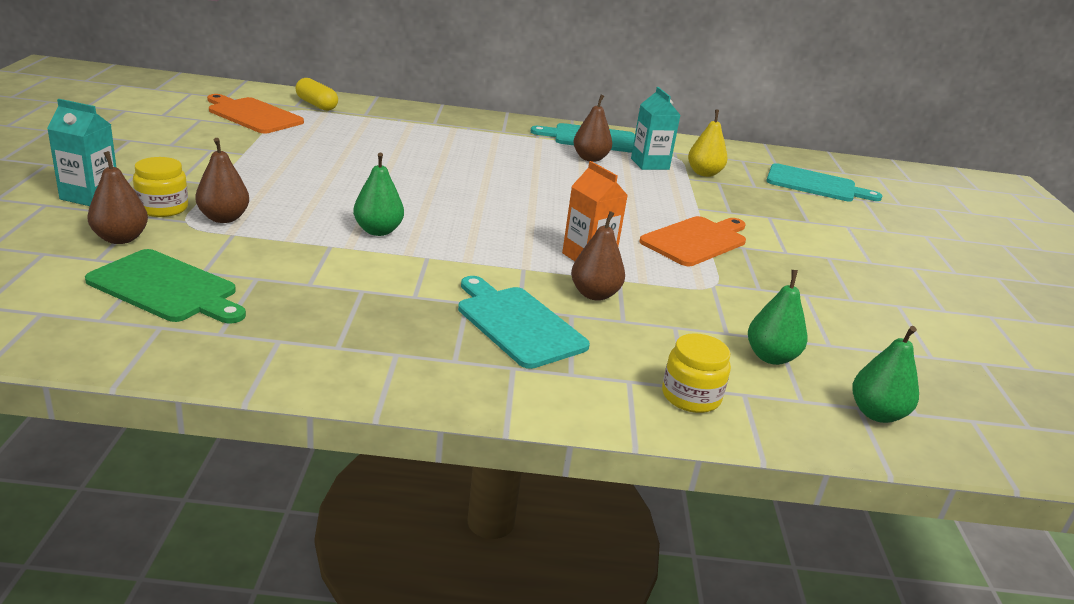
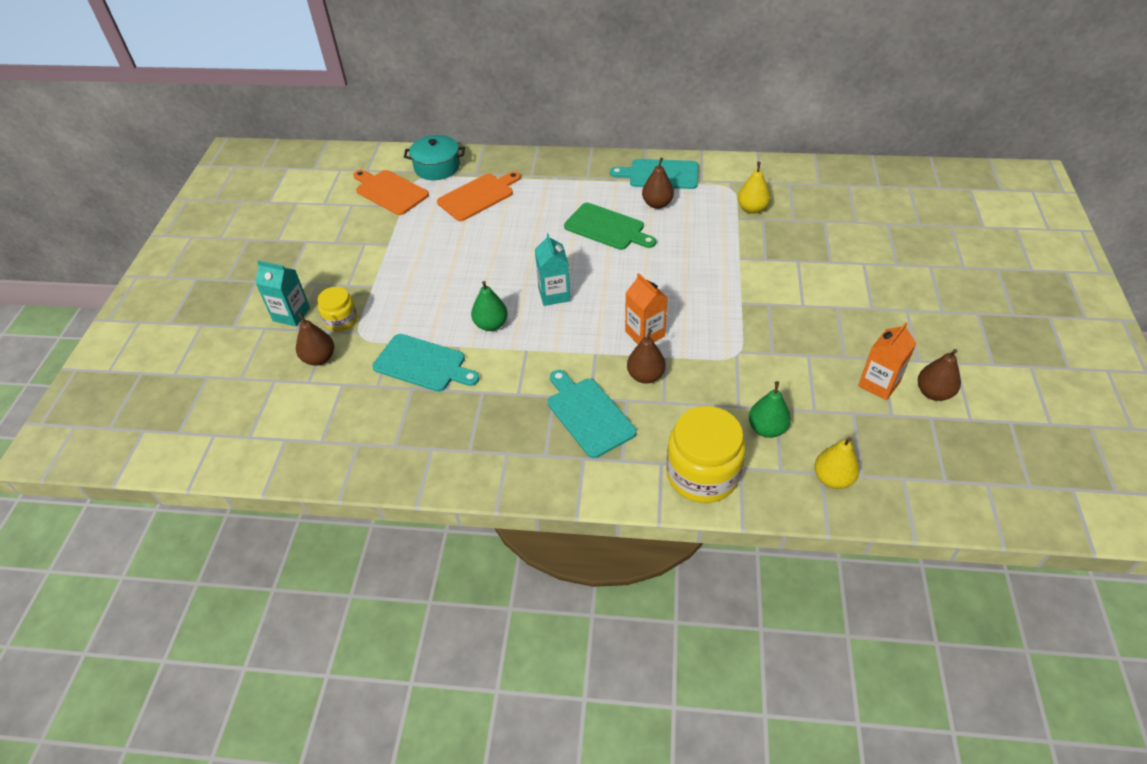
camera: 10 degrees right, 20 degrees up
green cutting board [85,249,246,324] -> green cutting board moved to [564,203,656,250]
brown pear [196,138,249,223] -> brown pear moved to [918,349,961,401]
yellow capsule [295,78,338,111] -> turquoise pot [404,135,465,180]
turquoise carton [631,87,680,170] -> turquoise carton moved to [535,233,570,306]
orange cutting board [639,216,746,266] -> orange cutting board moved to [437,171,521,221]
yellow jar [662,333,731,413] -> yellow jar [666,406,746,503], size x1.80
turquoise cutting board [766,163,882,201] -> turquoise cutting board moved to [372,334,480,392]
green pear [852,326,919,423] -> yellow pear [814,437,860,489]
none -> orange carton [858,322,917,400]

